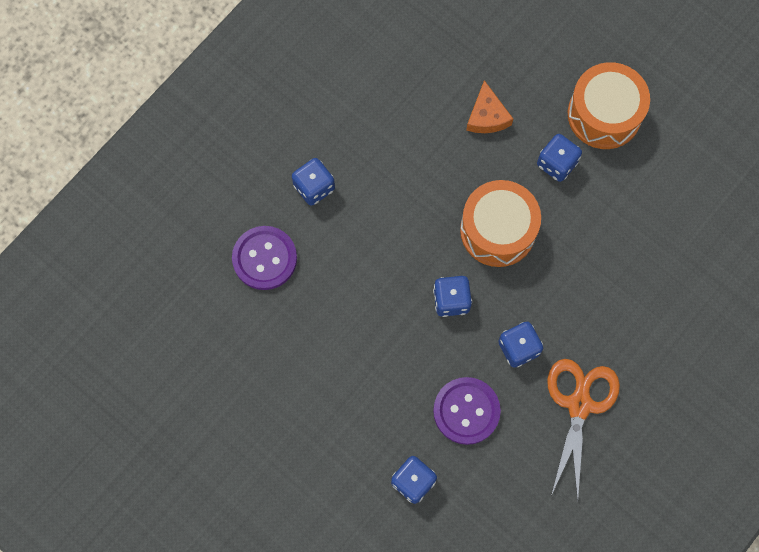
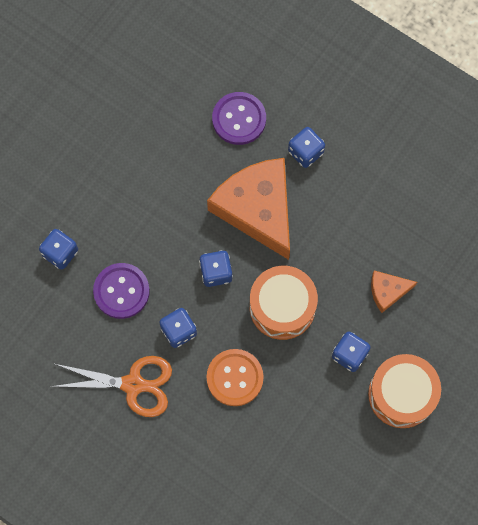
camera: 85 degrees right, 0 degrees up
none -> orange button [206,349,264,406]
none -> orange cheese [207,158,290,260]

